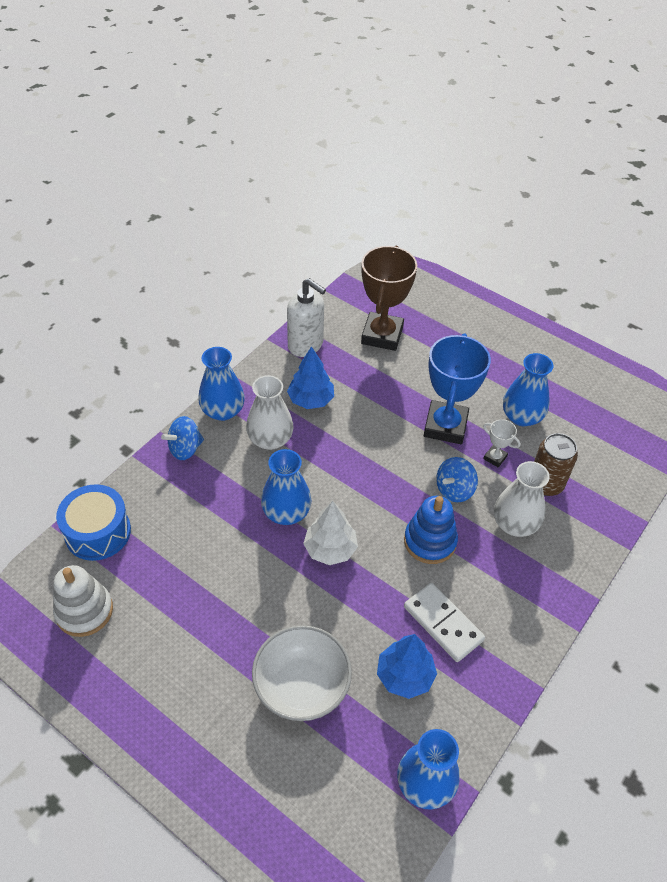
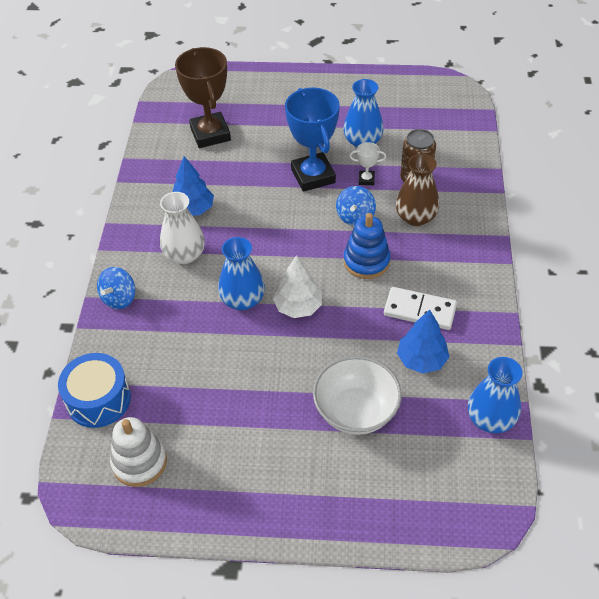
camera: 30 degrees left, 0 degrees up
blue vase [198,347,245,421] -> none
white soap dispenser [287,278,326,357] -> none
white vase [494,461,550,537] -> brown vase [396,154,439,226]

